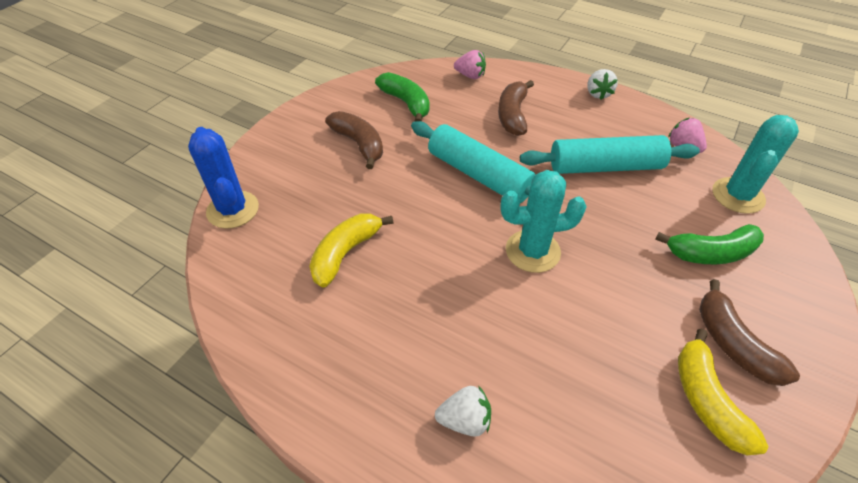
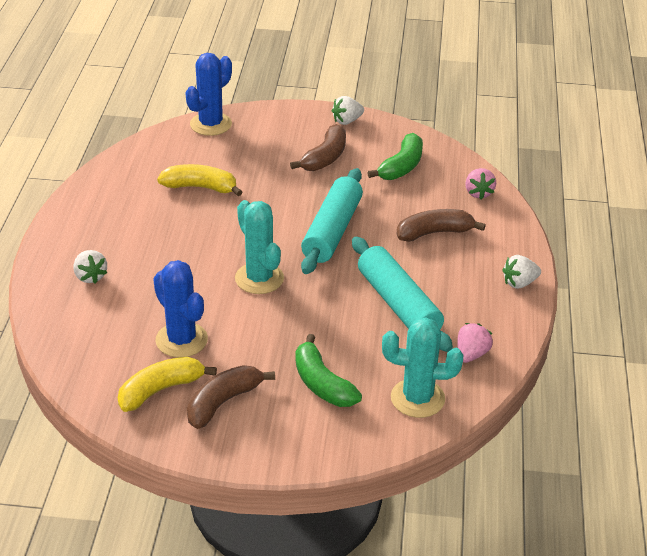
camera: 65 degrees right, 10 degrees down
none -> blue cactus [153,260,208,358]
none -> white strawberry [332,96,364,125]

